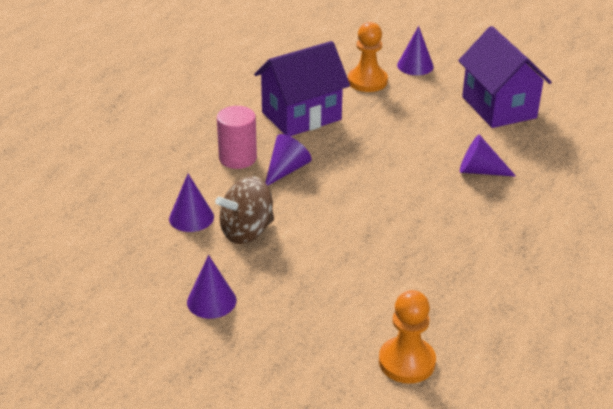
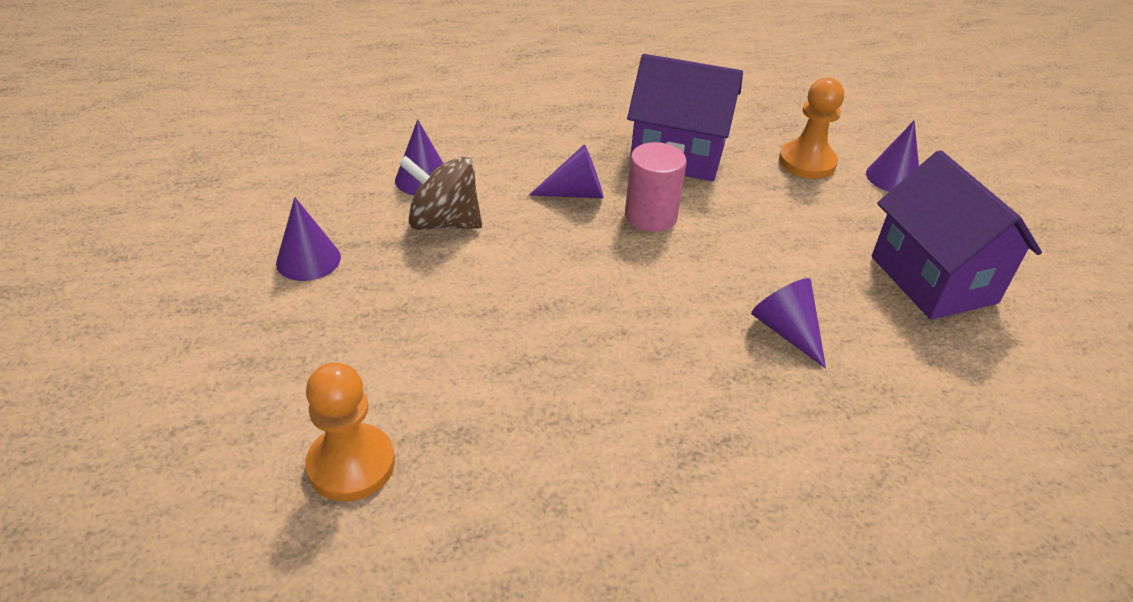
camera: 45 degrees right, 5 degrees up
pink cylinder [217,106,257,169] -> pink cylinder moved to [625,142,687,232]
purple house [458,26,552,128] -> purple house turned 45 degrees counterclockwise [872,150,1042,320]

